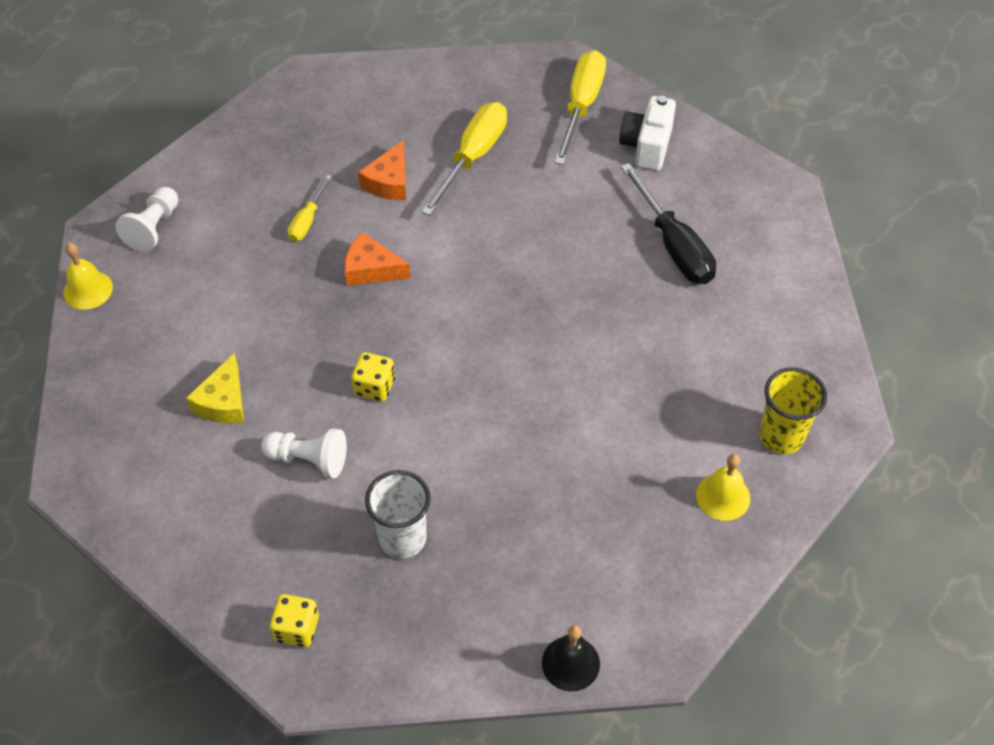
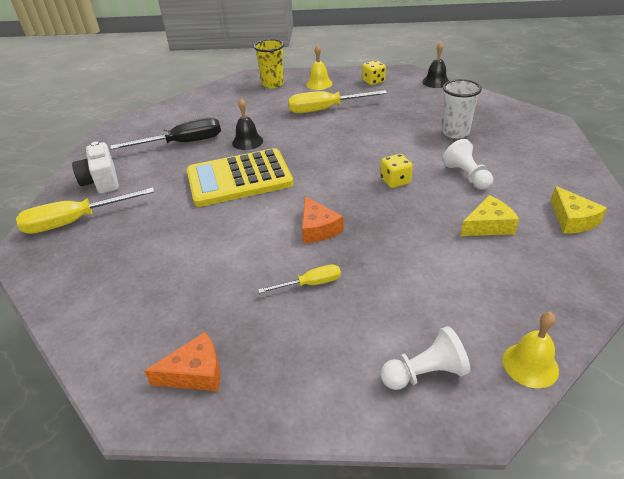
camera: 125 degrees left, 15 degrees down
yellow dice [270,594,319,647] -> yellow dice moved to [362,60,386,85]
orange cheese [358,141,406,200] -> orange cheese moved to [144,332,220,391]
yellow screwdriver [421,102,507,216] -> yellow screwdriver moved to [288,90,387,114]
white camera [619,96,676,171] -> white camera turned 90 degrees clockwise [72,141,119,194]
black screwdriver [621,163,716,284] -> black screwdriver turned 45 degrees clockwise [110,117,221,150]
none -> yellow calculator [187,148,293,207]
none -> black bell [232,98,263,150]
none -> yellow cheese [551,186,607,234]

